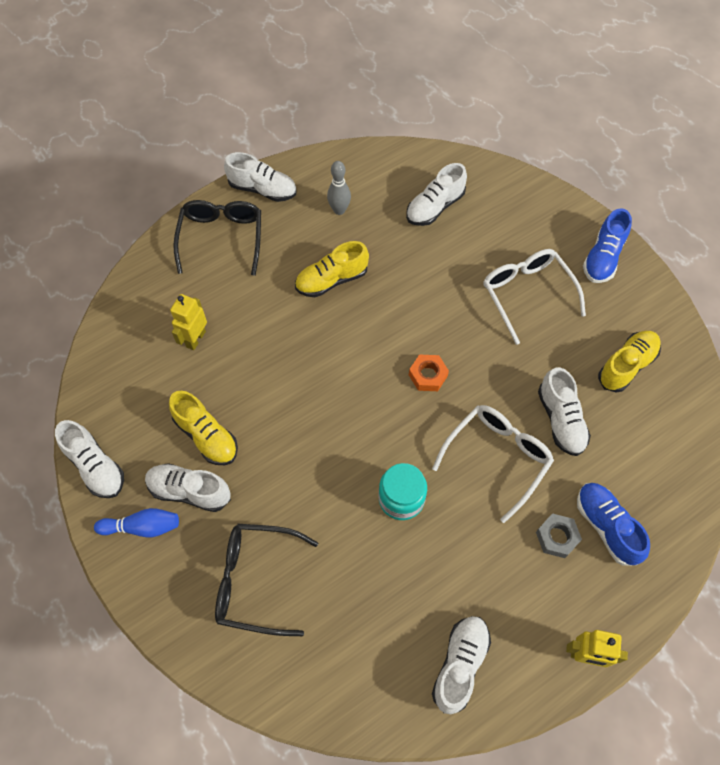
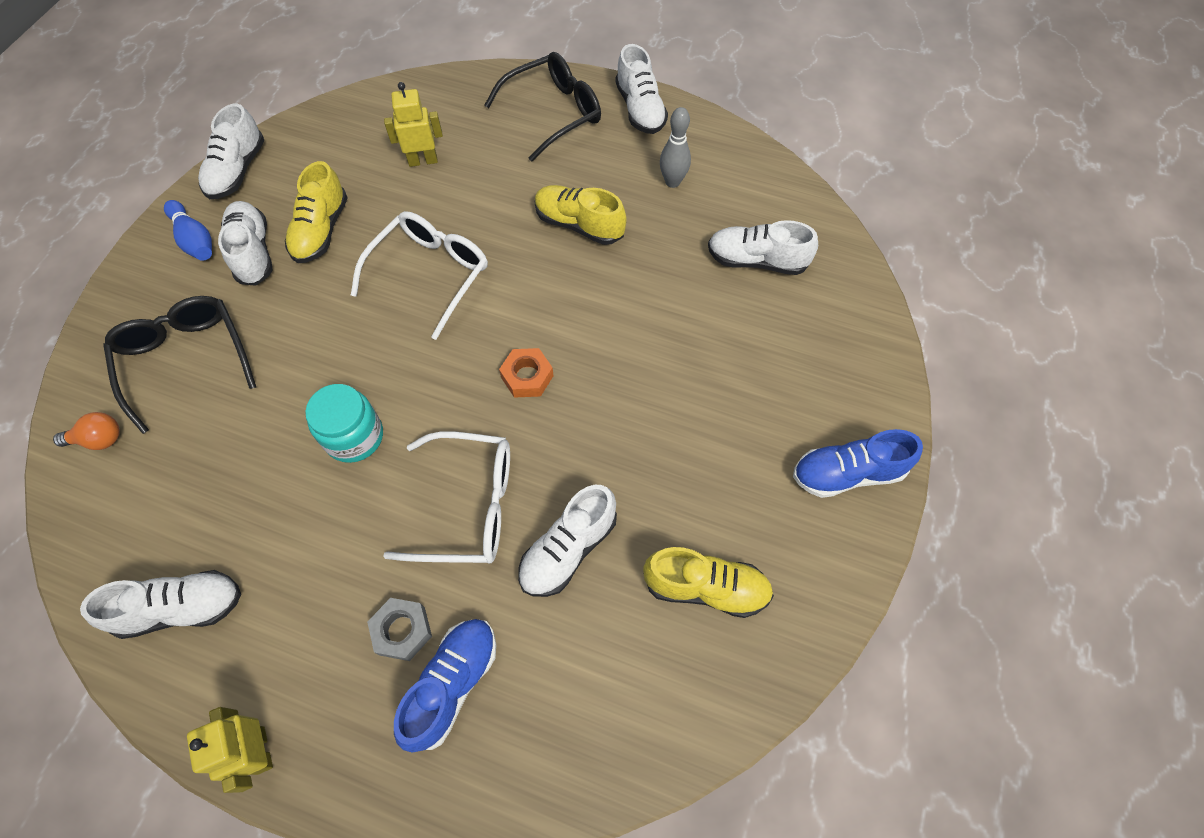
camera: 55 degrees right, 0 degrees up
white glasses [483,249,586,345] -> white glasses moved to [351,211,488,340]
none -> orange light bulb [53,412,120,450]

